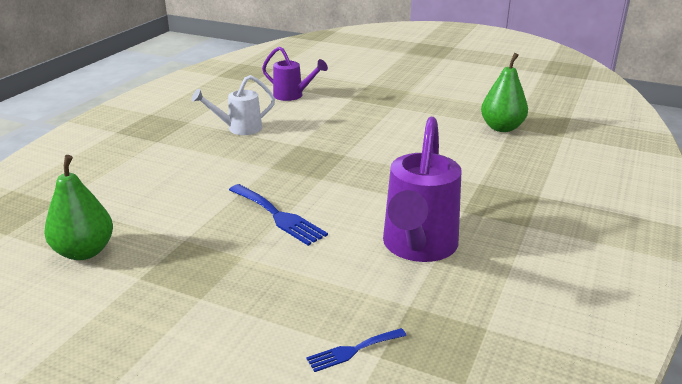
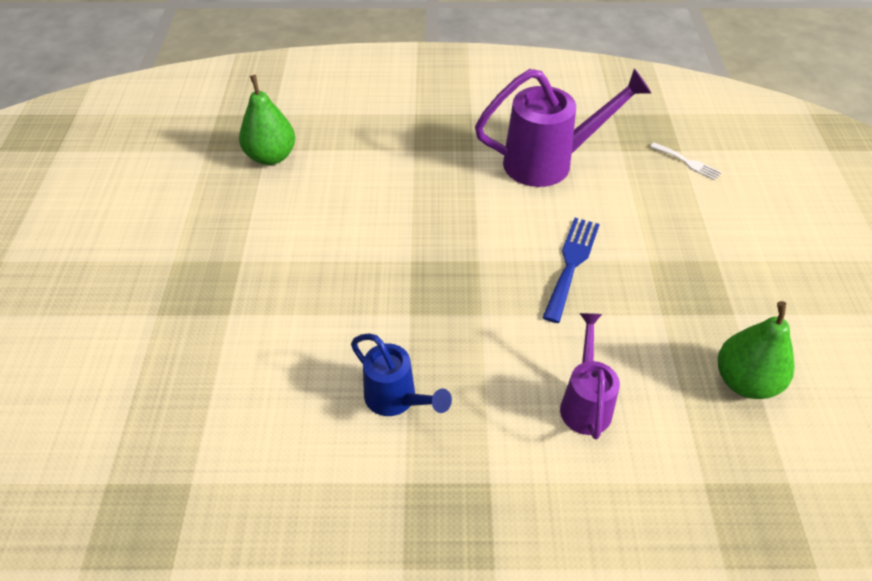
camera: 115 degrees left, 20 degrees up
white watering can [192,75,275,135] -> blue watering can [351,334,452,416]
purple watering can [262,46,328,101] -> purple watering can moved to [560,313,620,439]
blue fork [306,328,407,372] -> white fork [650,143,722,180]

